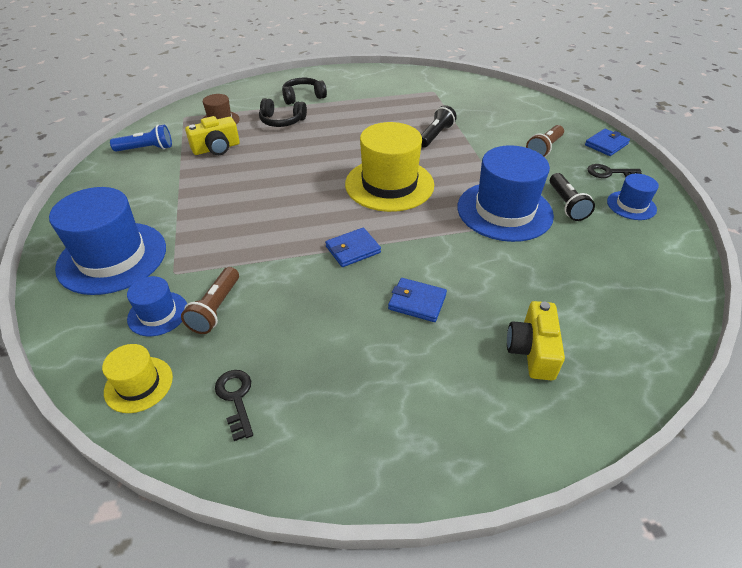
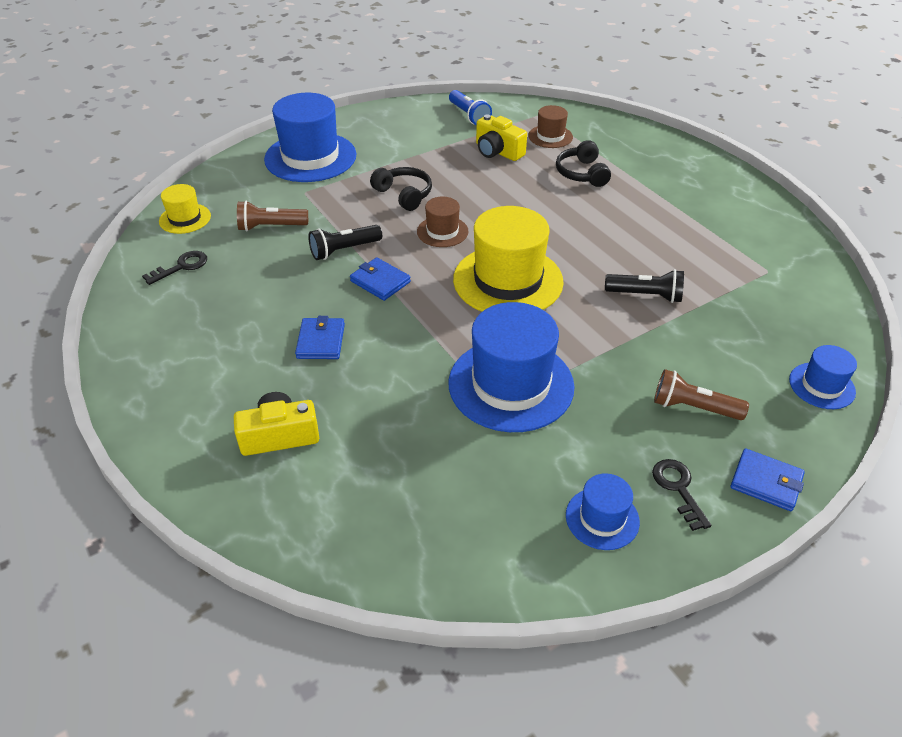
camera: 70 degrees right, 0 degrees up
blue hat [127,276,187,336] -> blue hat moved to [789,345,857,409]
black headphones [282,78,327,105] -> black headphones moved to [370,167,432,211]
black flashlight [550,173,595,221] -> black flashlight moved to [308,225,382,260]
none -> brown hat [417,197,469,247]

